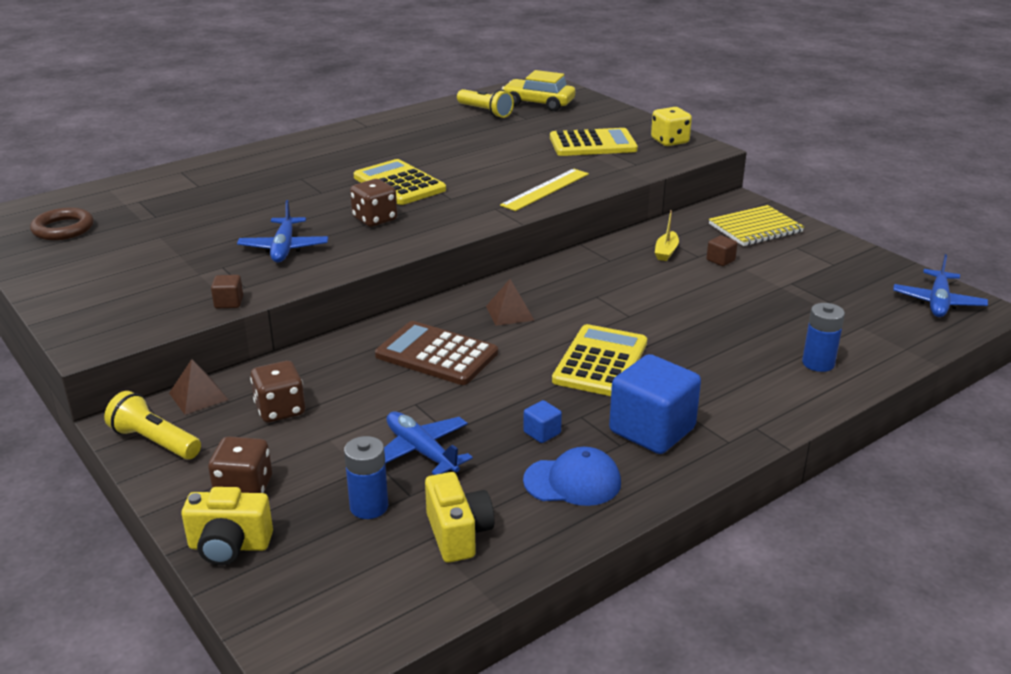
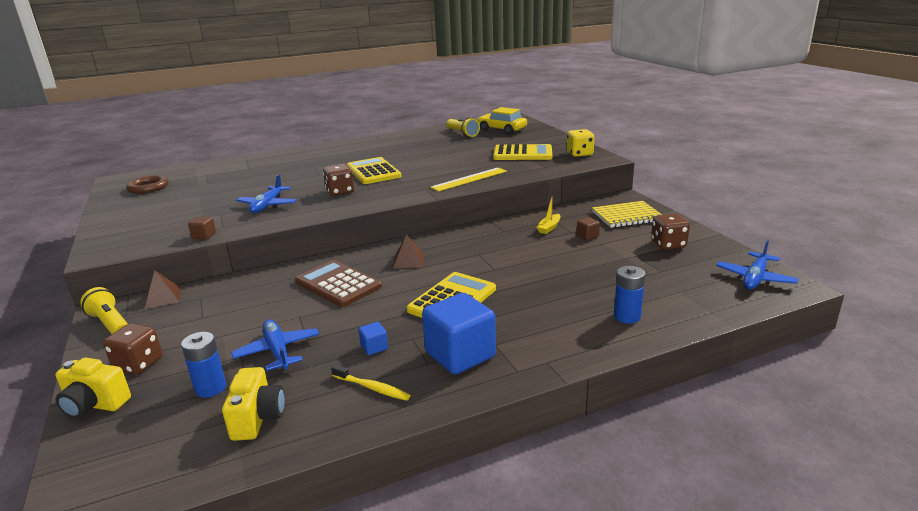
camera: 15 degrees right, 5 degrees down
brown dice [250,361,305,422] -> brown dice moved to [651,213,690,250]
blue cap [523,447,621,506] -> yellow toothbrush [331,364,410,401]

